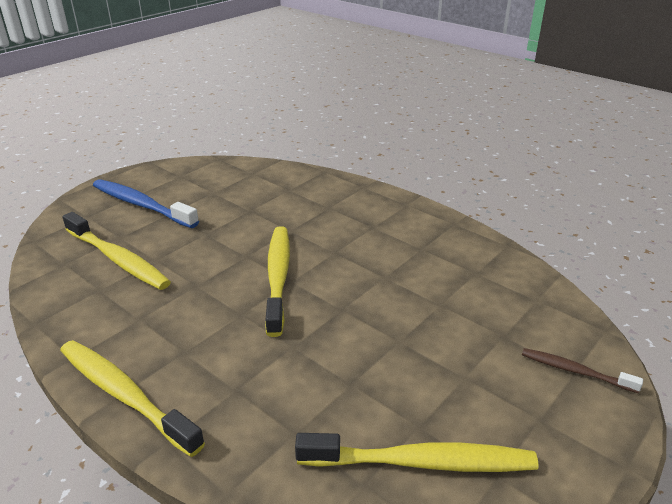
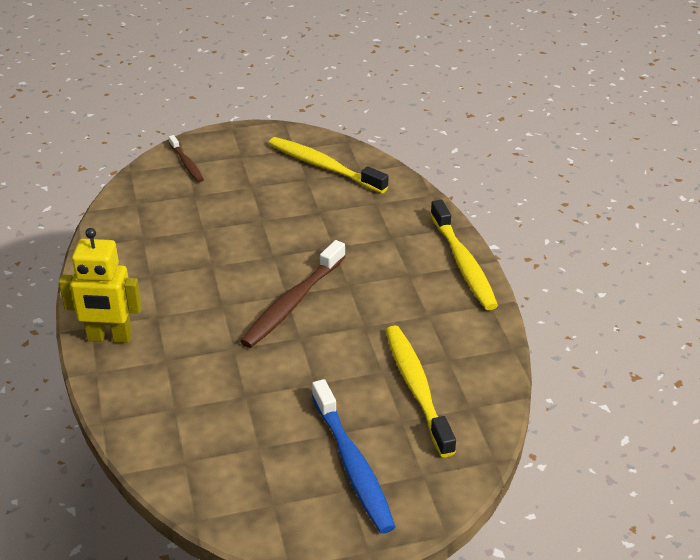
camera: 145 degrees left, 5 degrees up
yellow toothbrush [265,226,290,337] -> brown toothbrush [240,240,346,348]
none -> yellow robot [59,228,142,343]

